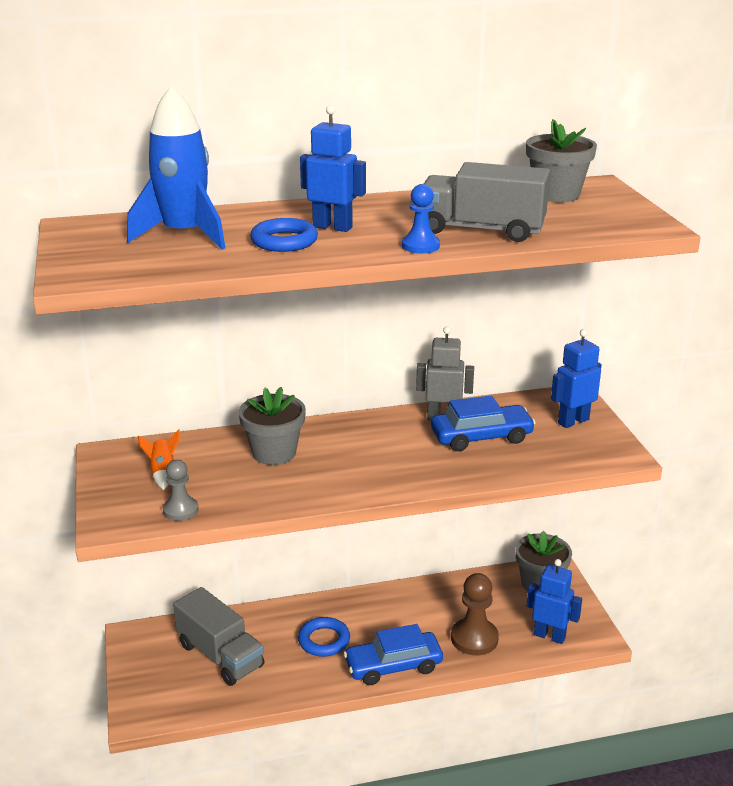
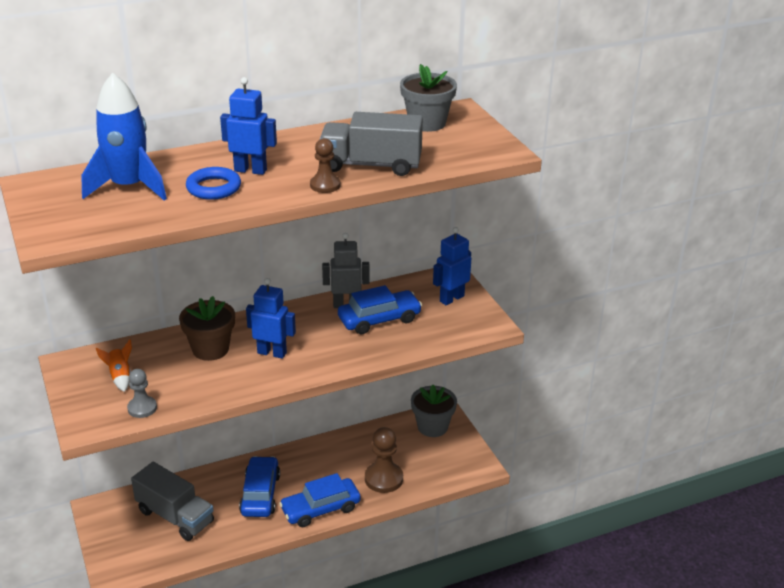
camera: 10 degrees left, 5 degrees up
grey flower pot [239,387,306,465] -> brown flower pot [179,296,235,361]
blue ring [298,617,350,657] -> blue car [239,456,280,517]
blue pawn [402,184,440,253] -> brown pawn [310,138,341,193]
blue robot [527,559,582,644] -> blue robot moved to [246,278,296,359]

